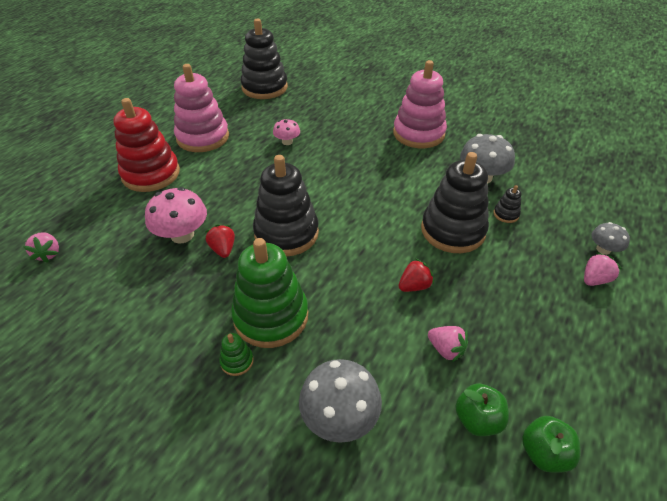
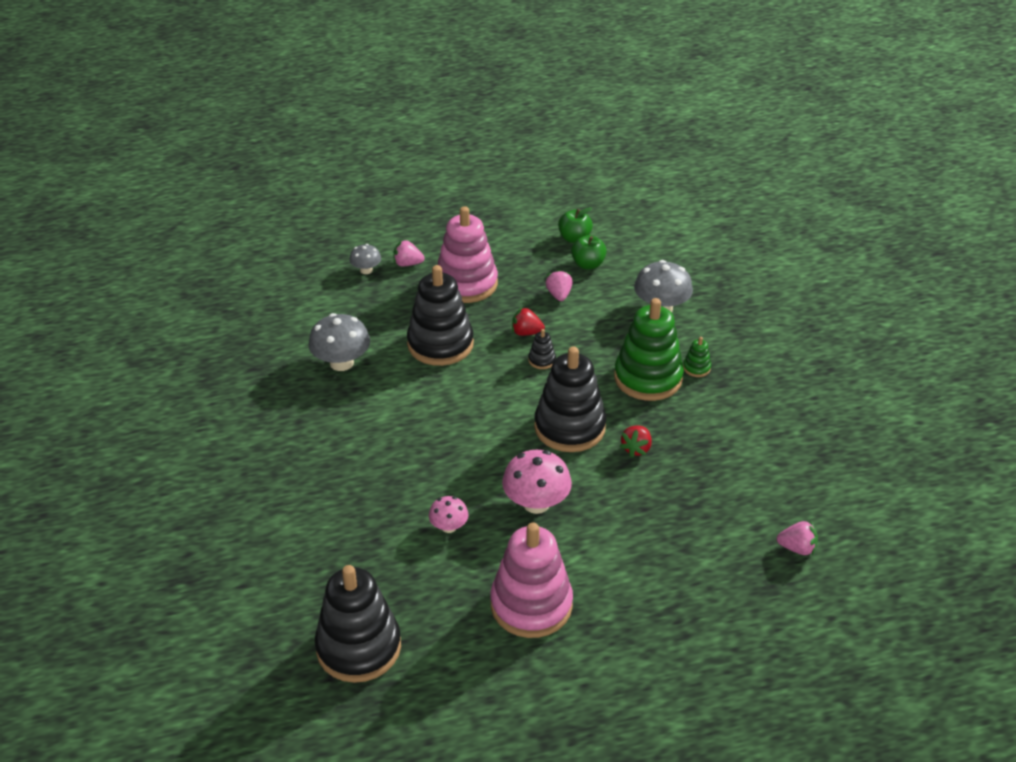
camera: 135 degrees left, 5 degrees down
pink strawberry [23,232,59,263] -> pink strawberry turned 75 degrees clockwise [777,520,818,555]
red stacking toy [113,98,180,192] -> none
pink mushroom [145,187,207,244] -> pink mushroom moved to [502,450,572,514]
pink stacking toy [393,60,447,148] -> pink stacking toy moved to [438,206,498,303]
black stacking toy [493,185,521,223] -> black stacking toy moved to [528,329,556,369]

